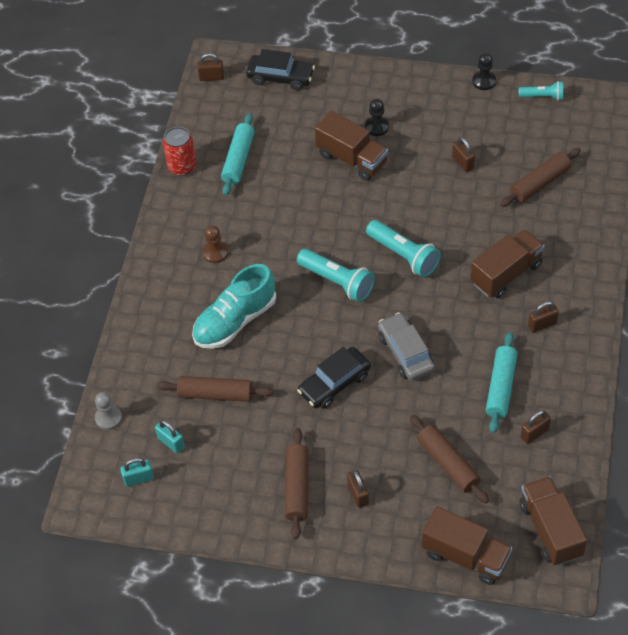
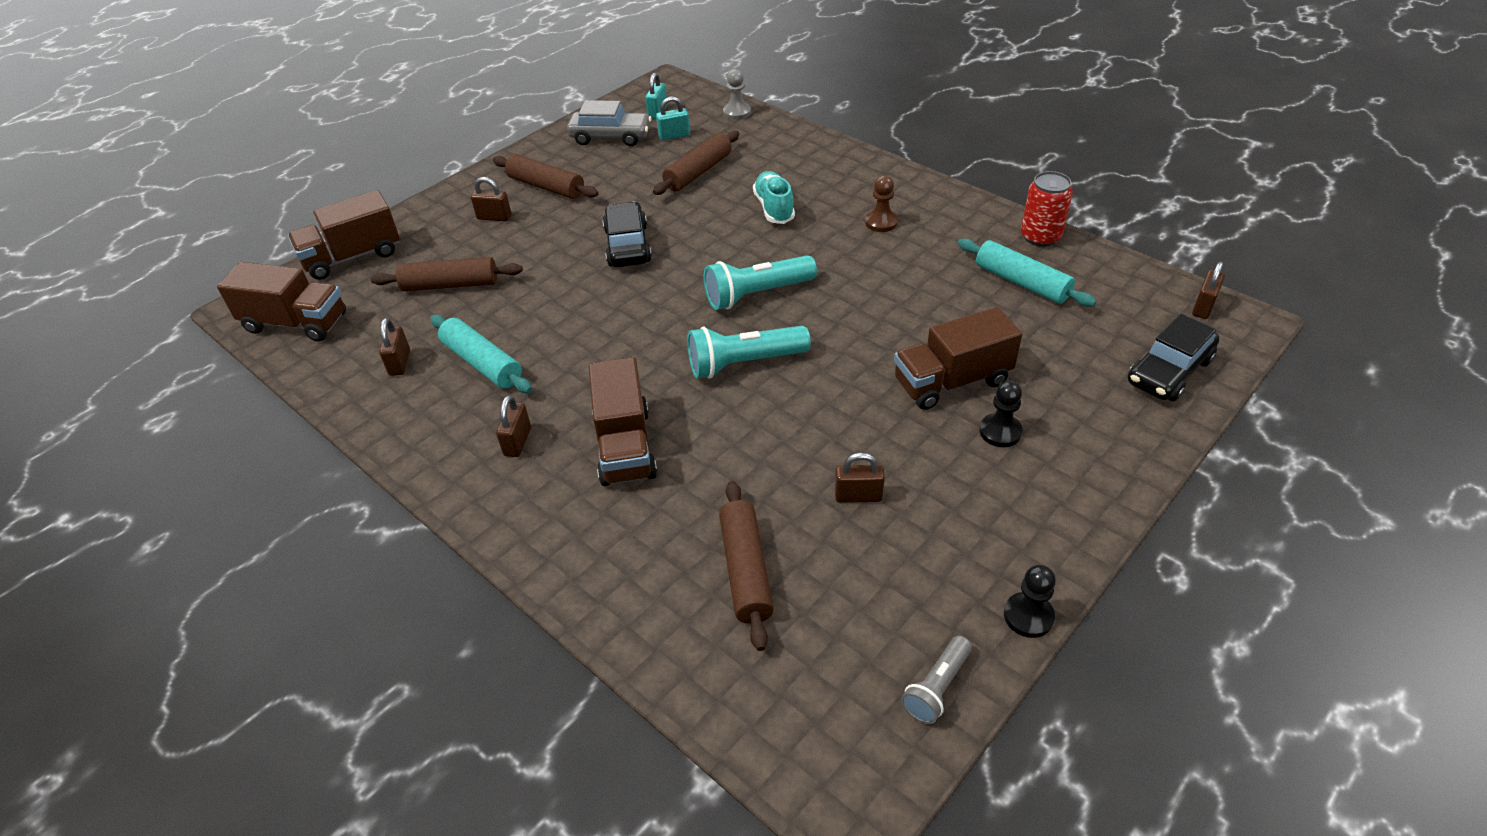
camera: 120 degrees right, 10 degrees down
turquoise shoe [192,264,276,349] -> turquoise shoe [753,171,795,224], size x0.65
grey car [378,312,435,381] -> grey car moved to [567,100,652,146]
turquoise flashlight [519,81,563,101] -> grey flashlight [901,636,972,724]

